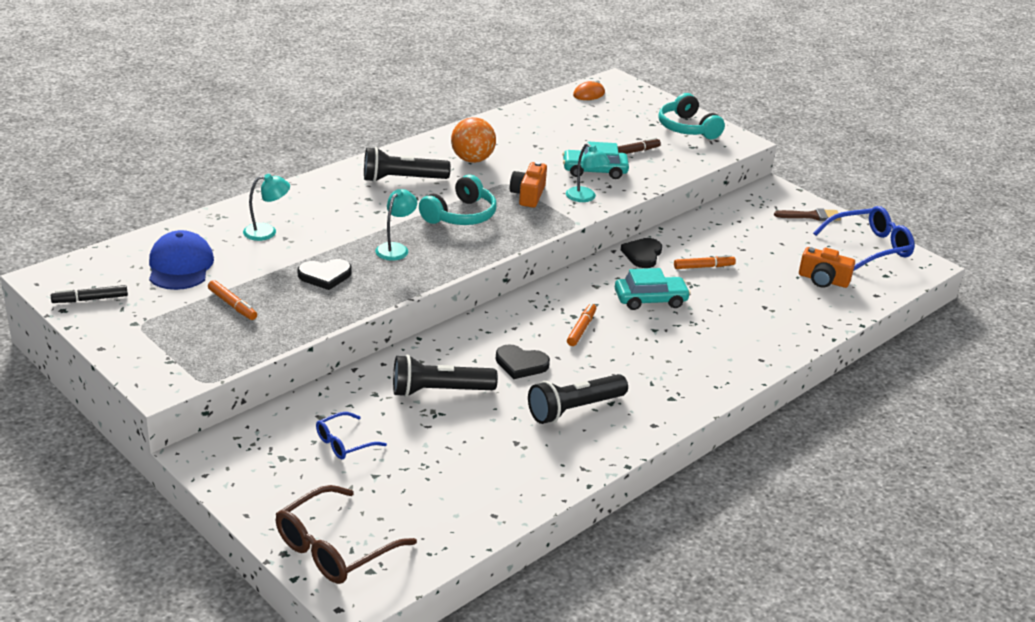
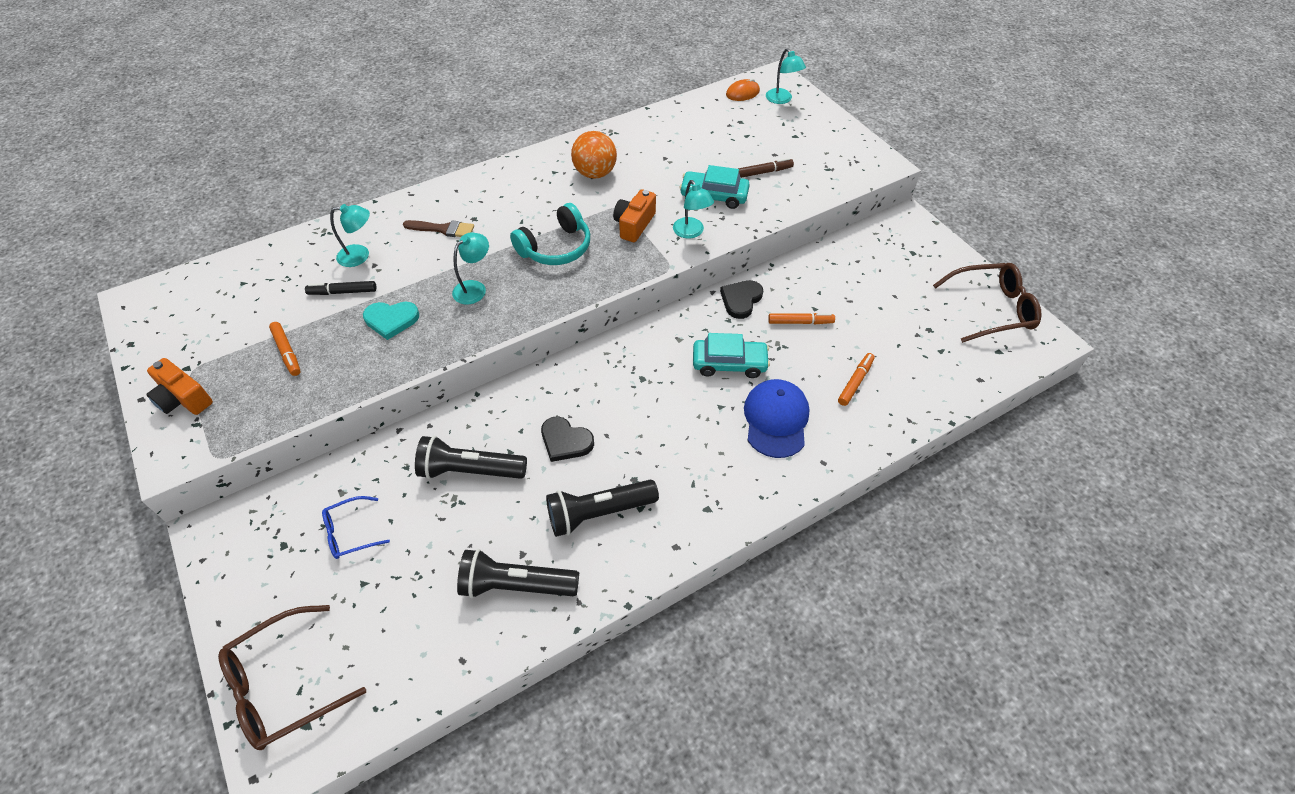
camera: 15 degrees right, 20 degrees up
black marker [51,285,128,303] -> black marker moved to [305,281,376,295]
blue cap [149,230,214,290] -> blue cap moved to [744,379,810,458]
black heart [298,259,352,290] -> turquoise heart [363,302,419,340]
black flashlight [364,147,451,182] -> black flashlight moved to [457,549,579,598]
orange marker [567,303,597,346] -> orange marker moved to [838,353,875,406]
turquoise headphones [658,93,725,139] -> none
brown brush [774,208,841,221] -> brown brush moved to [403,220,474,237]
orange camera [799,247,855,288] -> orange camera moved to [146,358,213,415]
blue glasses [813,206,915,271] -> brown glasses [933,263,1042,343]
none -> turquoise lamp [766,48,806,104]

